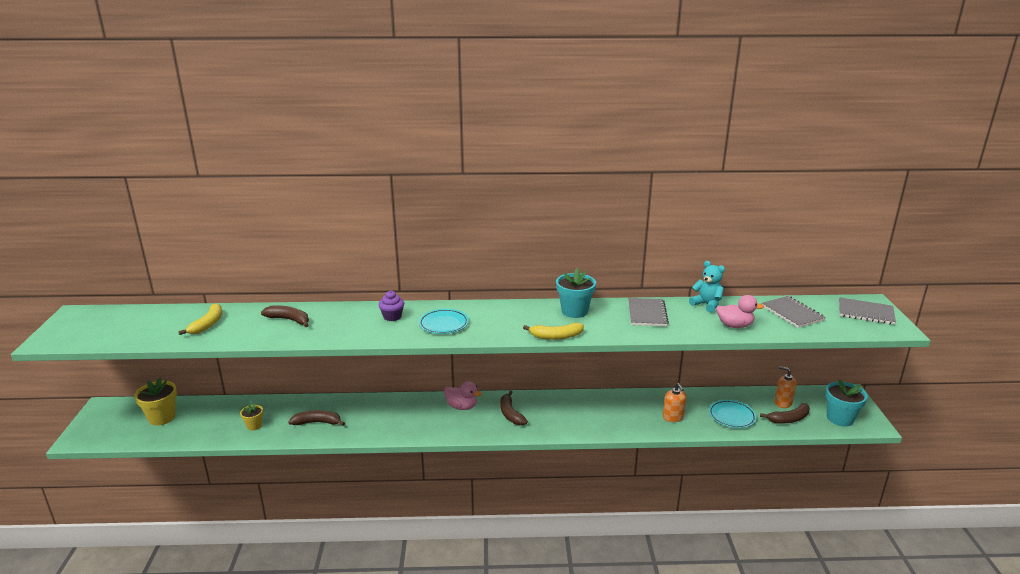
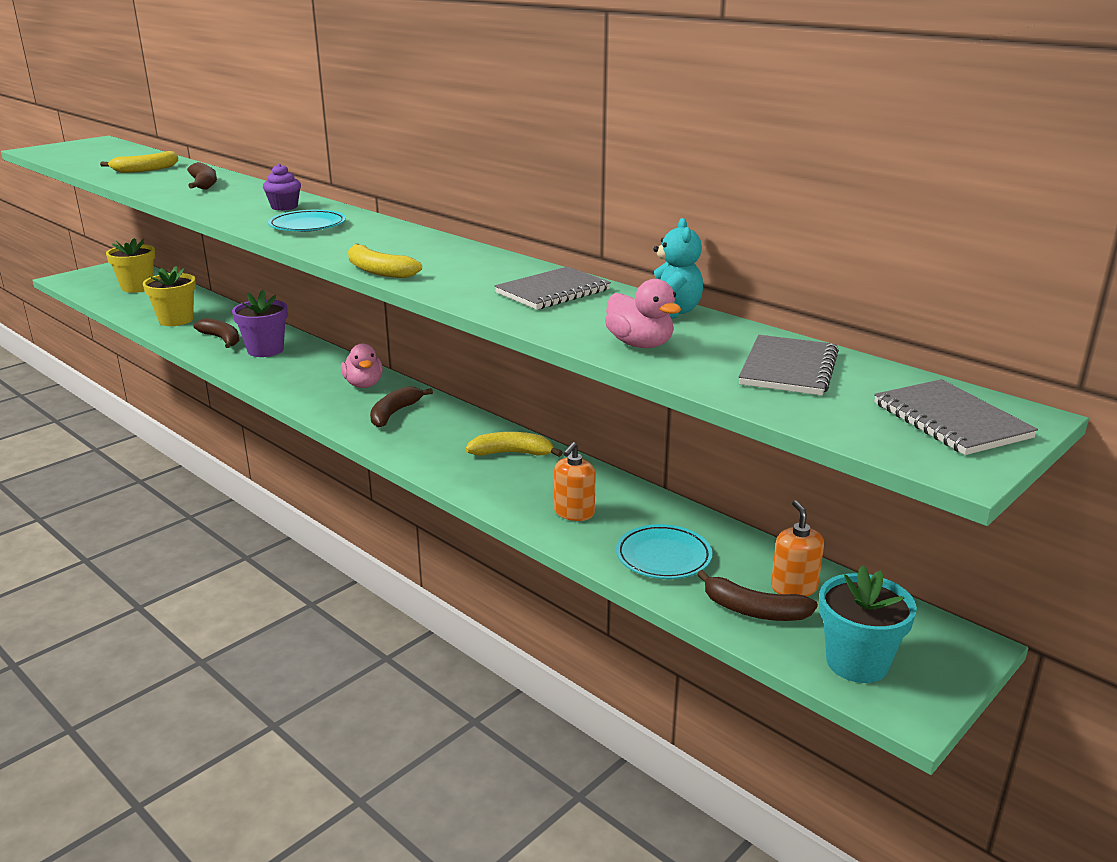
camera: 45 degrees right, 0 degrees up
yellow flower pot [240,403,263,431] -> yellow flower pot [143,266,196,326], size x1.78
turquoise flower pot [556,268,596,318] -> none
none -> purple flower pot [232,290,288,357]
none -> yellow banana [465,432,563,457]

